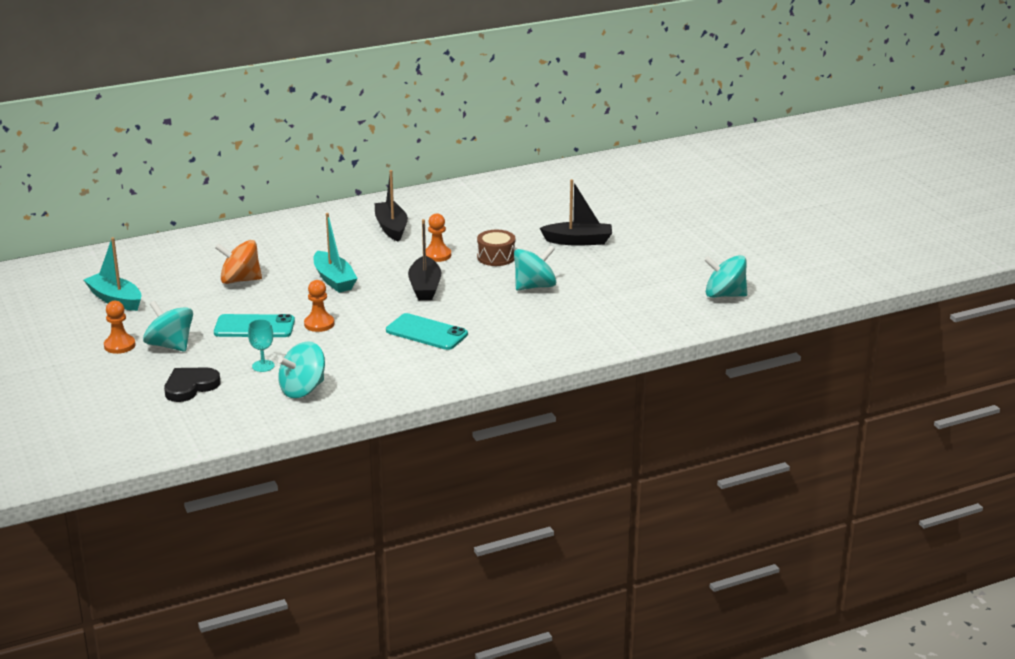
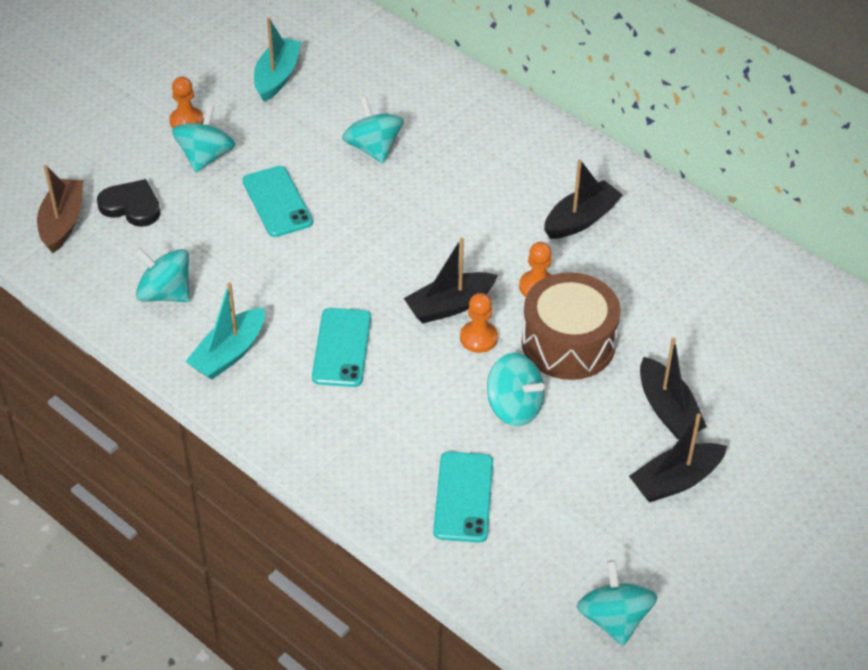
camera: 65 degrees right, 20 degrees up
orange spinning top [215,240,262,284] -> turquoise spinning top [342,97,404,163]
turquoise goblet [248,319,274,372] -> none
orange pawn [304,280,334,332] -> orange pawn moved to [460,293,498,353]
turquoise boat [314,213,358,293] -> turquoise boat moved to [185,282,265,380]
brown drum [477,230,515,266] -> brown drum [522,272,621,380], size x1.81
none -> brown boat [37,165,83,253]
none -> turquoise phone [433,451,493,543]
none -> black boat [629,413,727,503]

